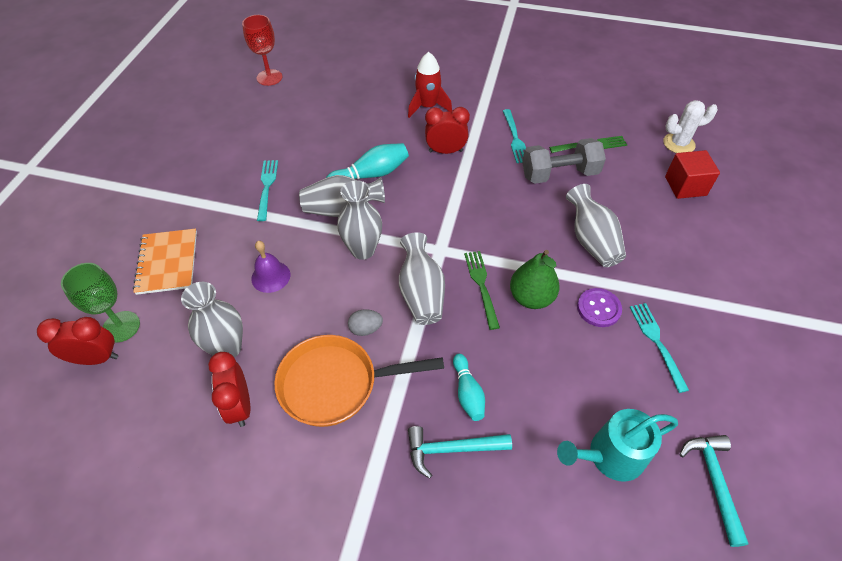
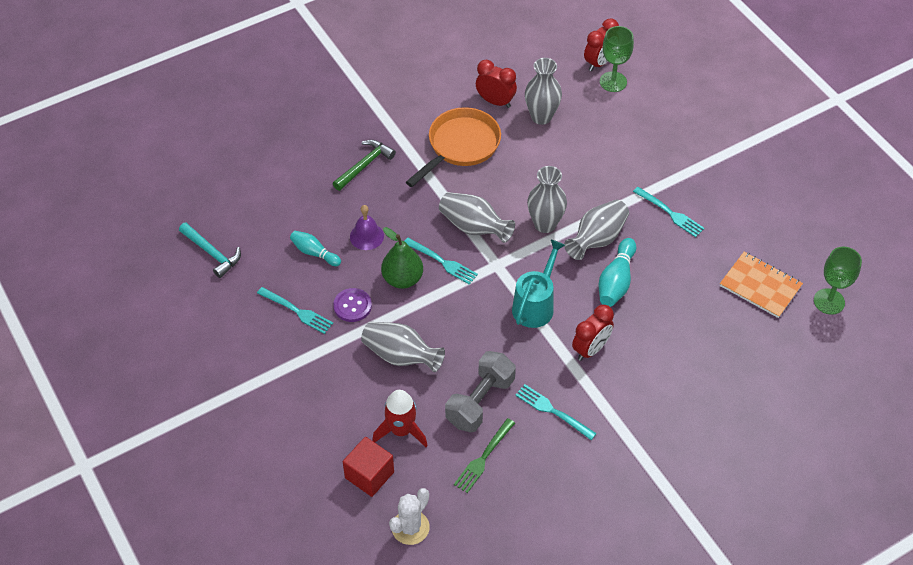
camera: 135 degrees right, 0 degrees up
orange notebook [133,229,197,295] -> orange notebook moved to [720,252,803,318]
red goblet [242,15,282,86] -> green goblet [814,247,862,315]
purple bell [251,241,290,293] -> purple bell moved to [350,205,384,250]
grey egg [348,309,383,336] -> none
red rocket [408,52,452,118] -> red rocket moved to [372,390,428,447]
turquoise hammer [408,426,512,479] -> green hammer [333,140,396,191]
turquoise bowling pin [453,354,485,421] -> turquoise bowling pin moved to [290,231,341,266]
green fork [464,251,500,330] -> turquoise fork [404,238,478,285]
turquoise watering can [557,409,678,481] -> turquoise watering can moved to [512,240,565,328]

